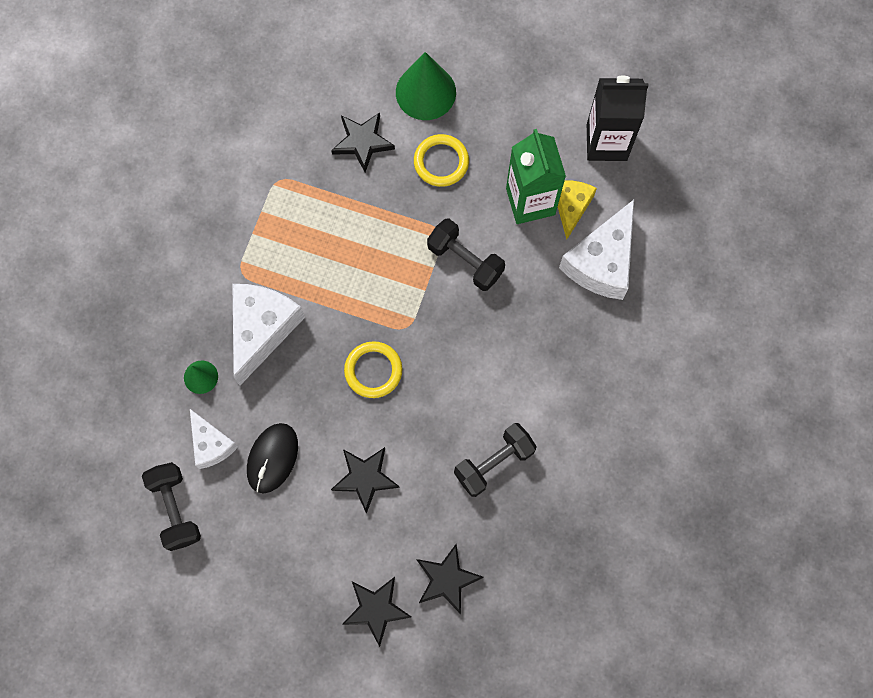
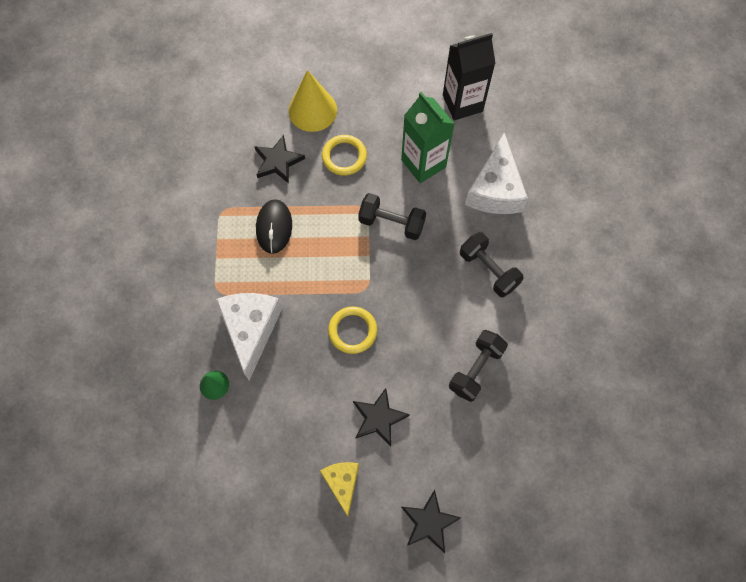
camera: 20 degrees left, 5 degrees down
black dumbbell [142,462,201,551] -> black dumbbell moved to [460,232,523,297]
white cheese [190,409,238,469] -> none
black mouse [247,423,298,493] -> black mouse moved to [256,199,292,254]
green cone [396,52,456,120] -> yellow cone [288,70,337,132]
black star [416,544,483,614] -> none
yellow cheese [558,181,597,240] -> yellow cheese moved to [320,462,359,516]

